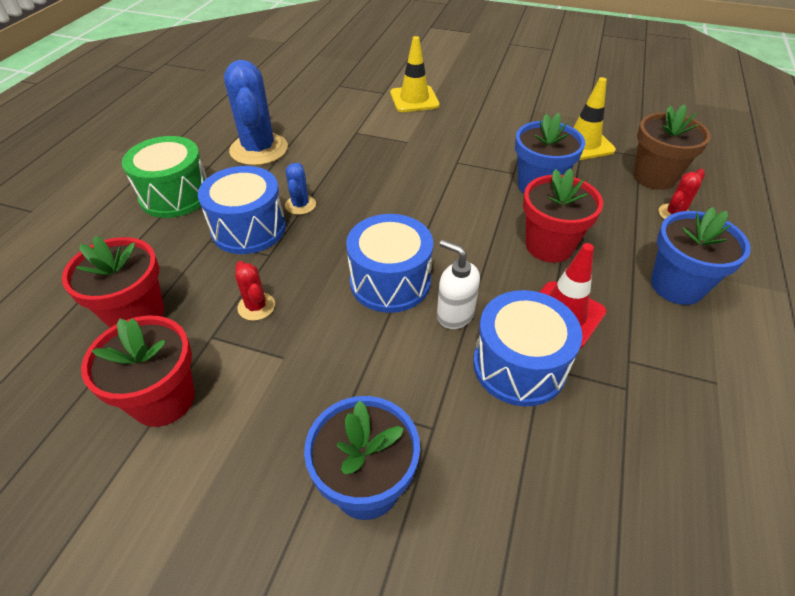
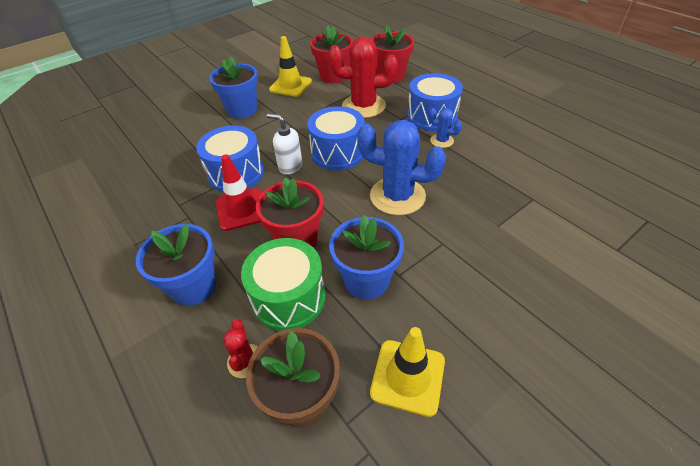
camera: 125 degrees right, 0 degrees up
green drum [122,136,207,218] -> green drum moved to [241,238,326,331]
blue cactus [224,60,288,166] -> blue cactus moved to [357,120,446,216]
red cactus [235,261,275,321] -> red cactus [328,37,398,118], size x2.08
yellow traffic cone [390,36,439,112] -> yellow traffic cone moved to [269,36,312,97]
white soap dispenser [437,240,480,329] -> white soap dispenser turned 135 degrees counterclockwise [267,113,302,174]

